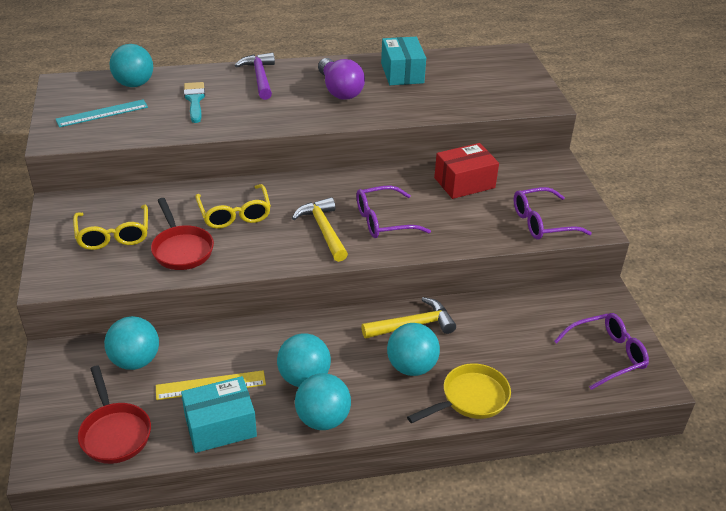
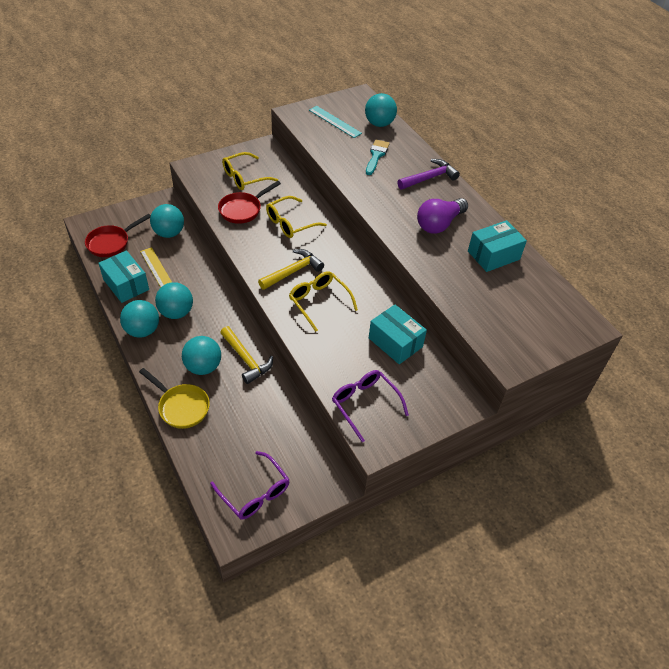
camera: 70 degrees right, 10 degrees up
turquoise brush [184,82,205,123] -> turquoise brush turned 45 degrees counterclockwise [366,140,390,175]
purple glasses [356,186,431,238] -> yellow glasses [289,271,358,332]
red box [434,143,499,199] -> turquoise box [369,305,427,364]

